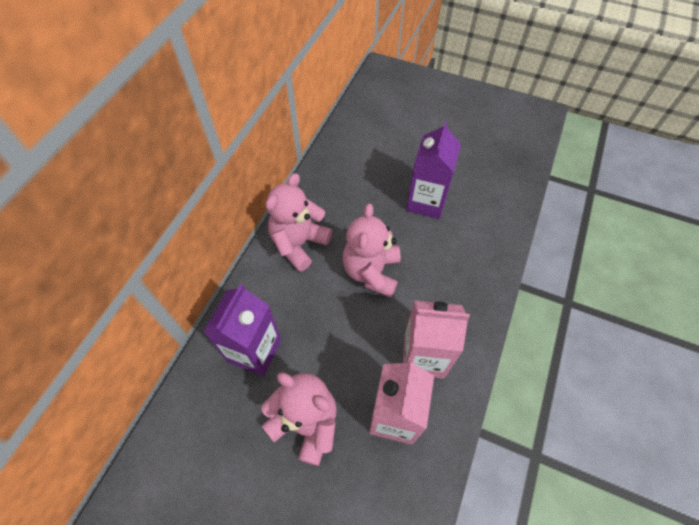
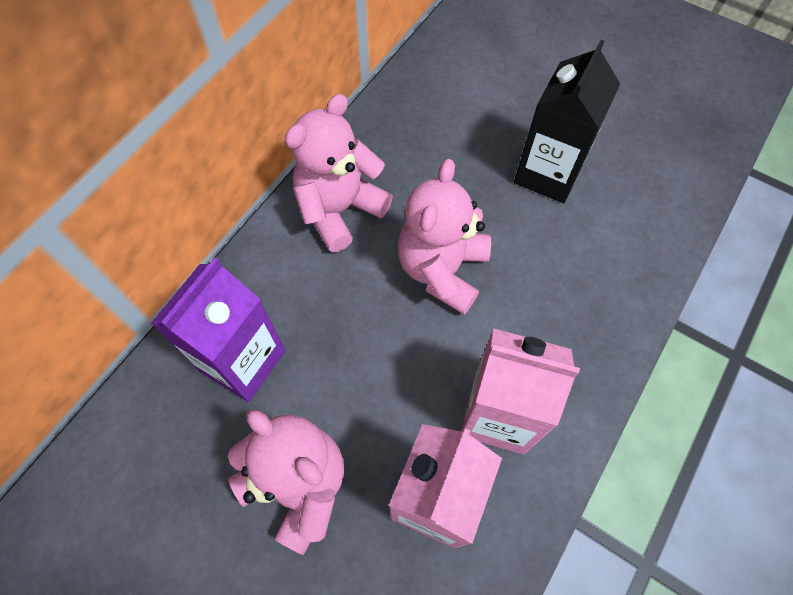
camera: 10 degrees right, 5 degrees up
purple carton [406,121,461,219] -> black carton [514,40,620,203]

